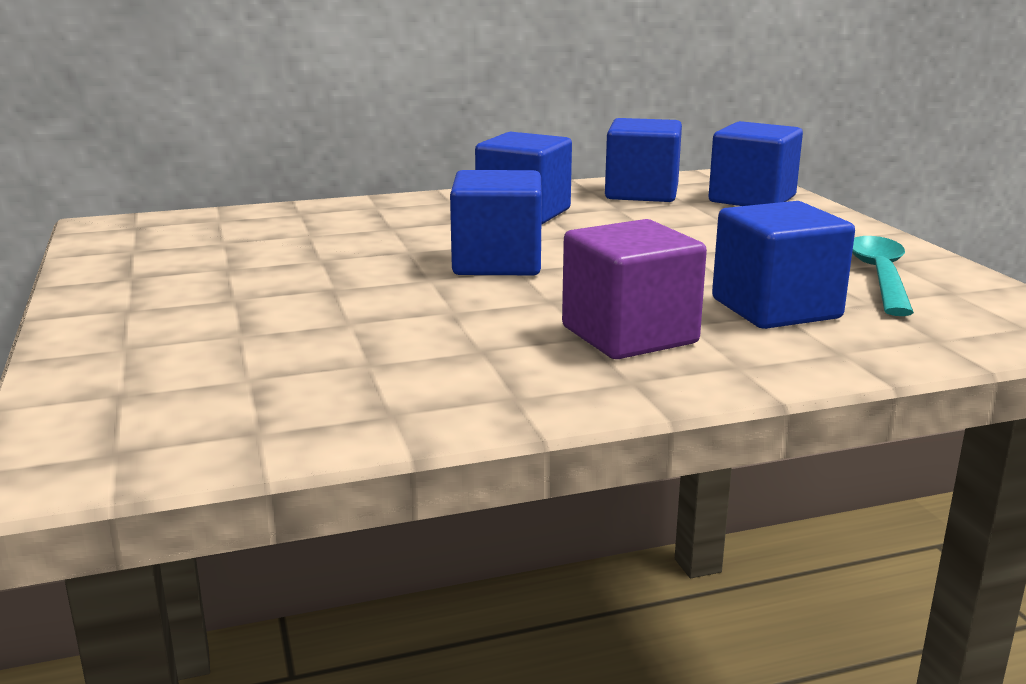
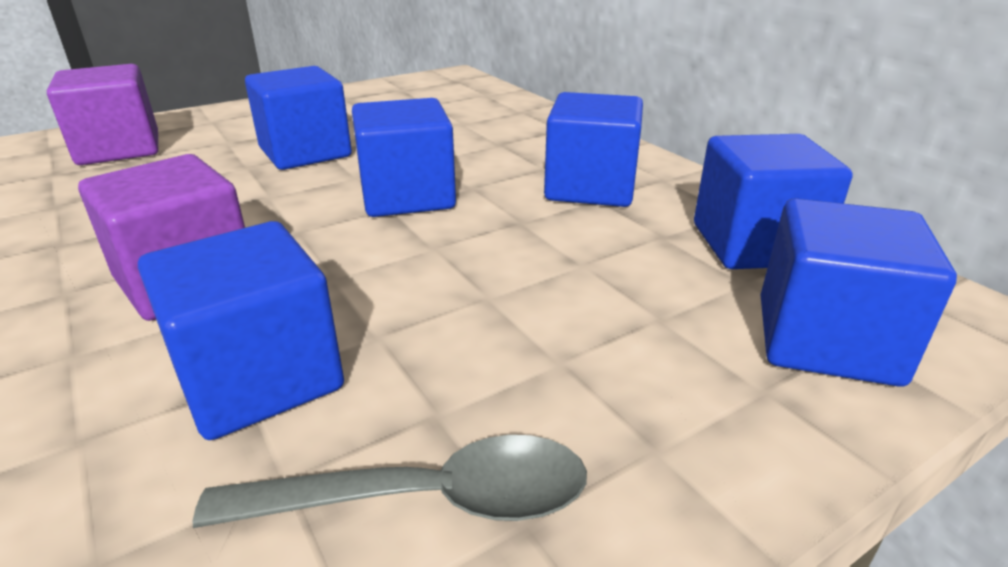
camera: 75 degrees right, 10 degrees up
turquoise spoon [852,236,914,316] -> grey spoon [193,435,587,528]
none -> purple cube [47,64,158,165]
none -> blue cube [245,66,352,170]

